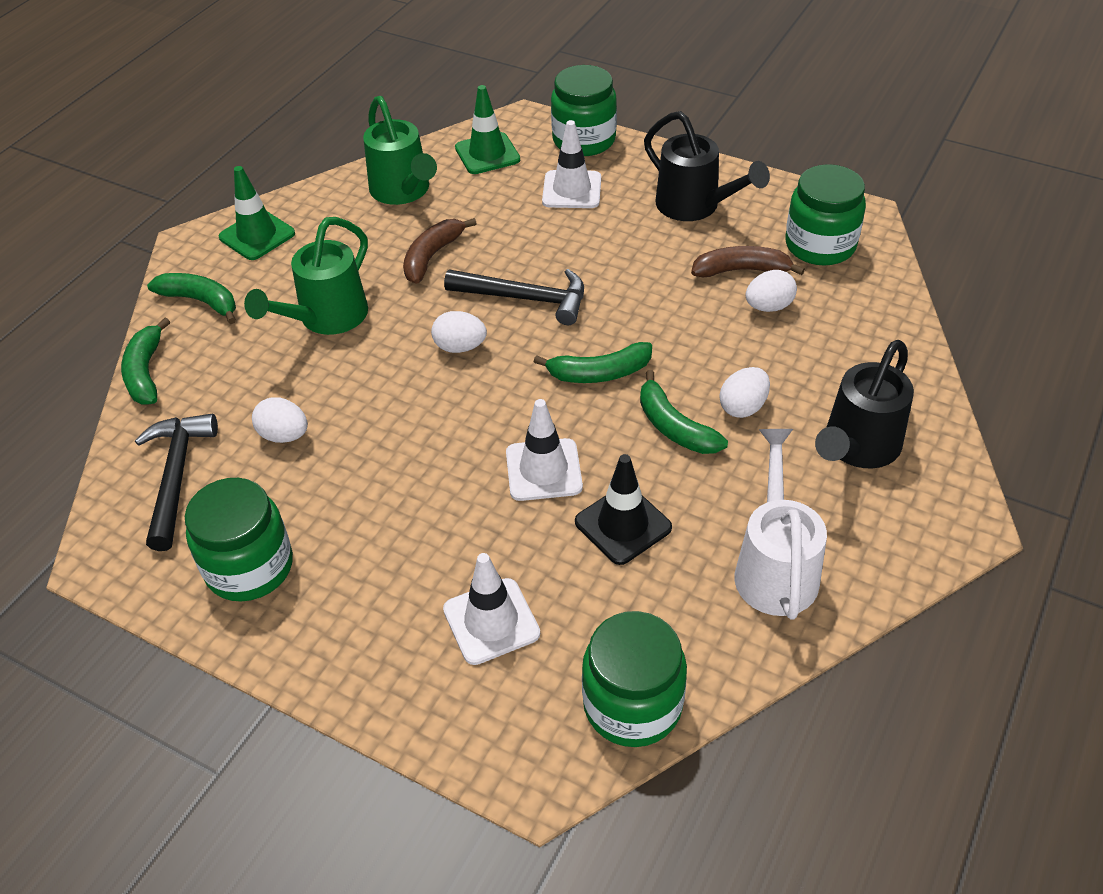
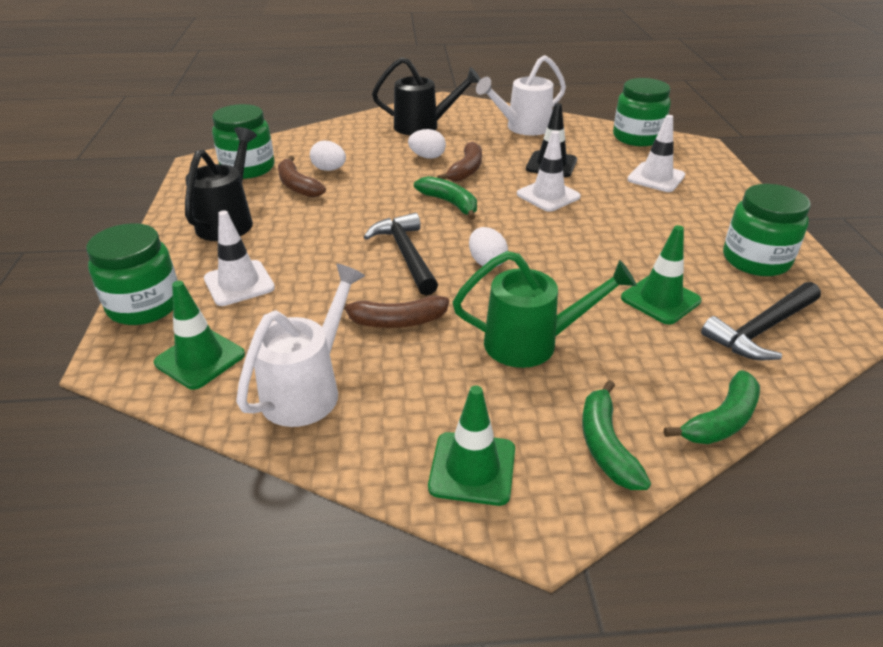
camera: 125 degrees left, 10 degrees down
white egg [252,397,308,443] -> green traffic cone [621,225,702,325]
green watering can [363,96,437,205] -> white watering can [236,264,365,427]
green banana [640,370,728,454] -> brown banana [437,142,482,181]

